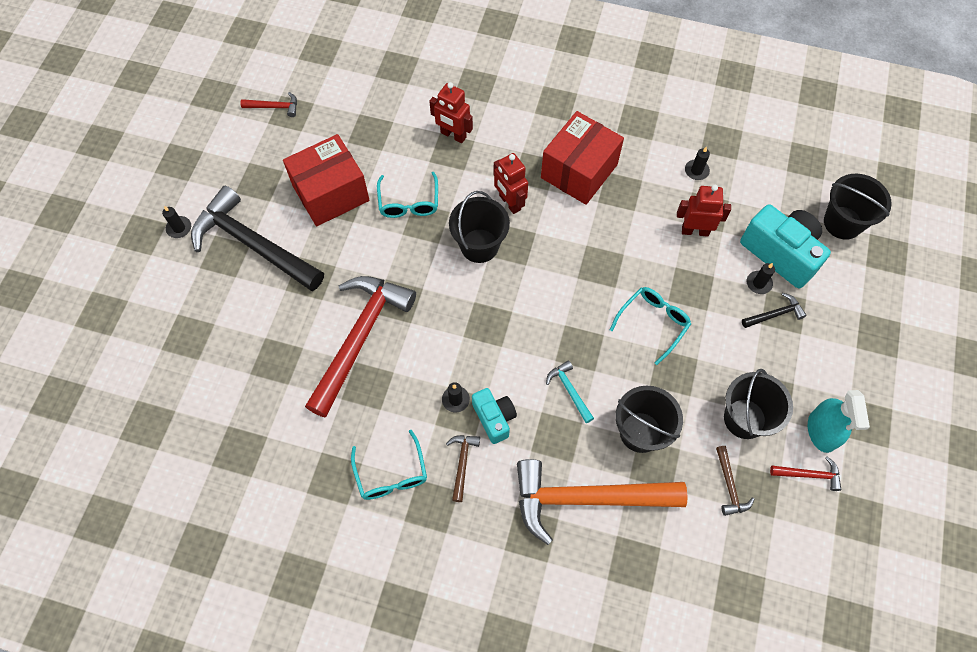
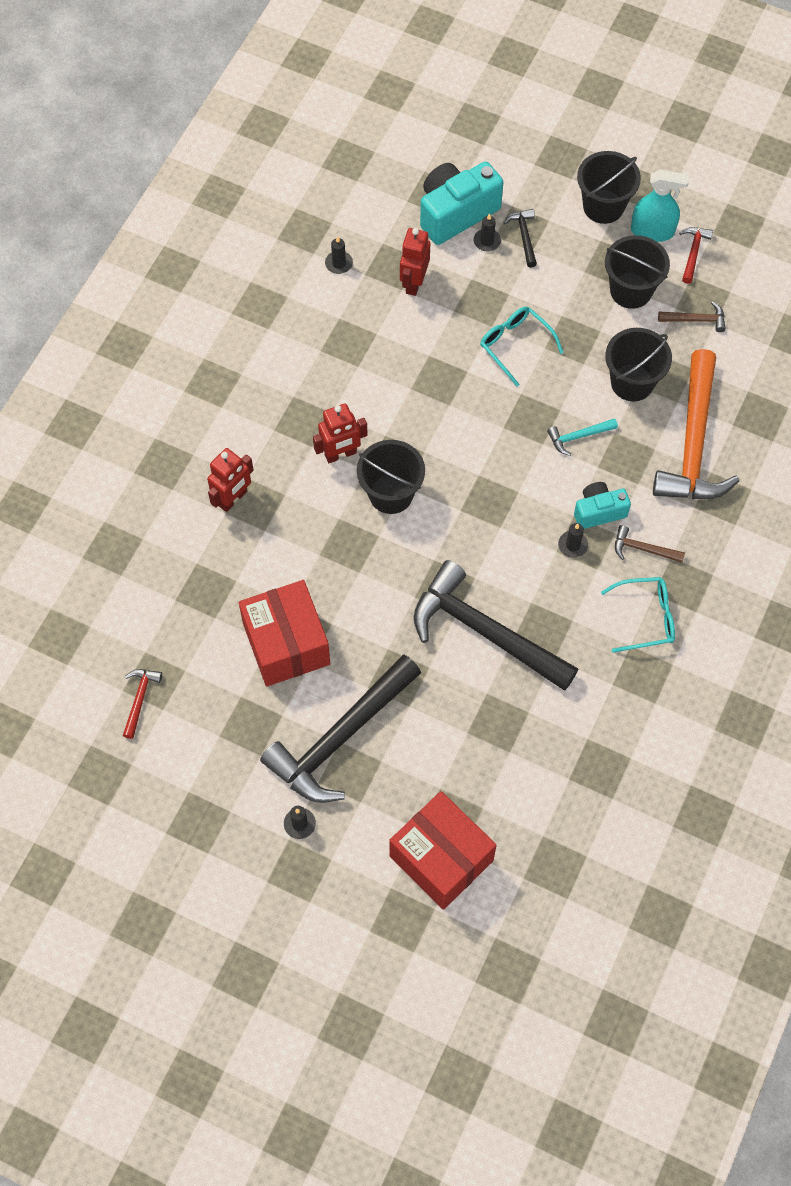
camera: 80 degrees left, 0 degrees up
red hammer [305,276,416,418] -> black hammer [414,560,578,691]
turquoise glasses [377,172,438,218] -> none
red box [541,111,624,205] -> red box moved to [389,791,497,910]
black bucket [824,174,892,240] -> black bucket moved to [577,151,641,224]

